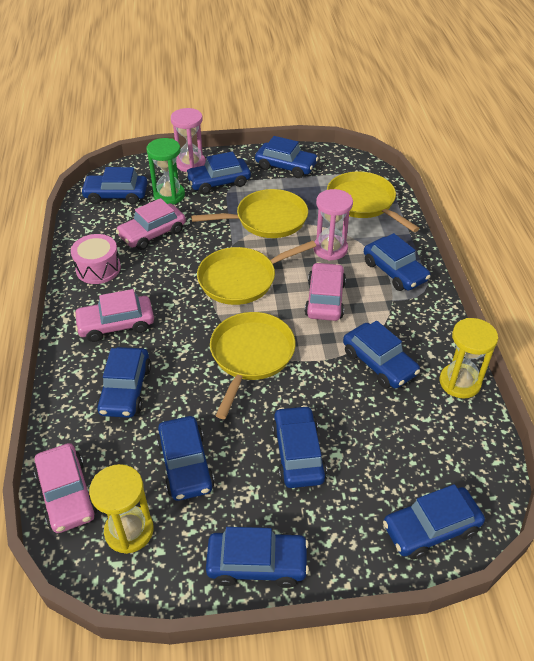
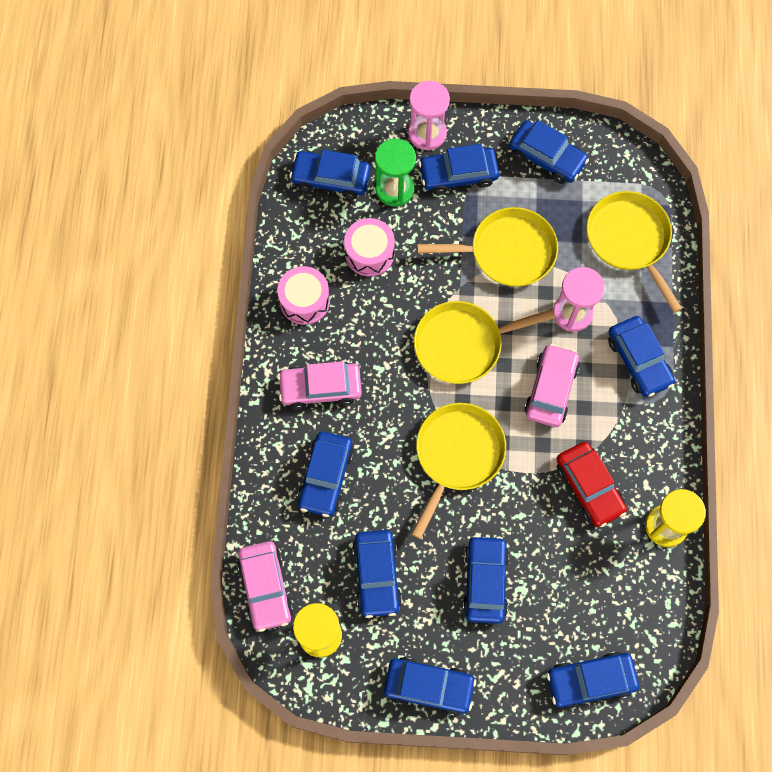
camera: 10 degrees right, 25 degrees up
pink car [116,198,186,250] -> pink drum [344,218,395,277]
blue car [343,321,420,388] -> red car [557,442,627,527]

